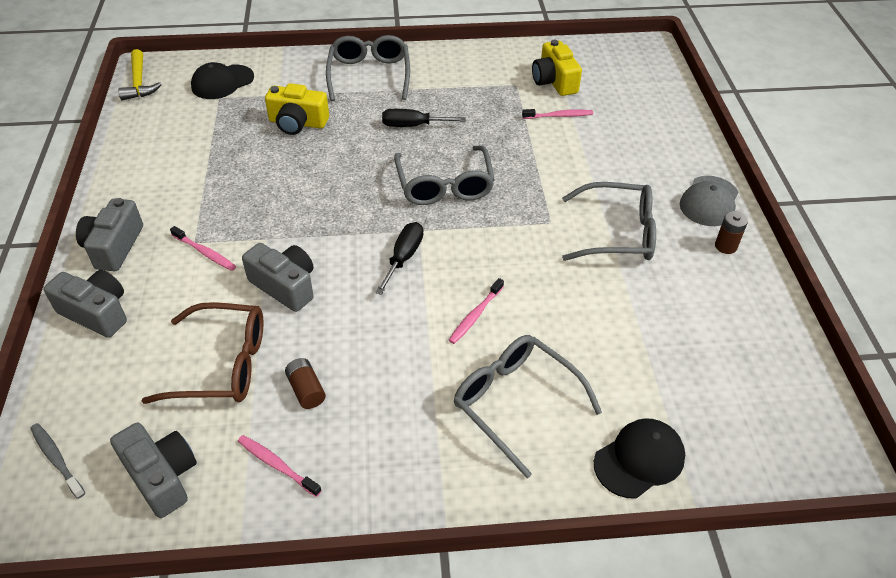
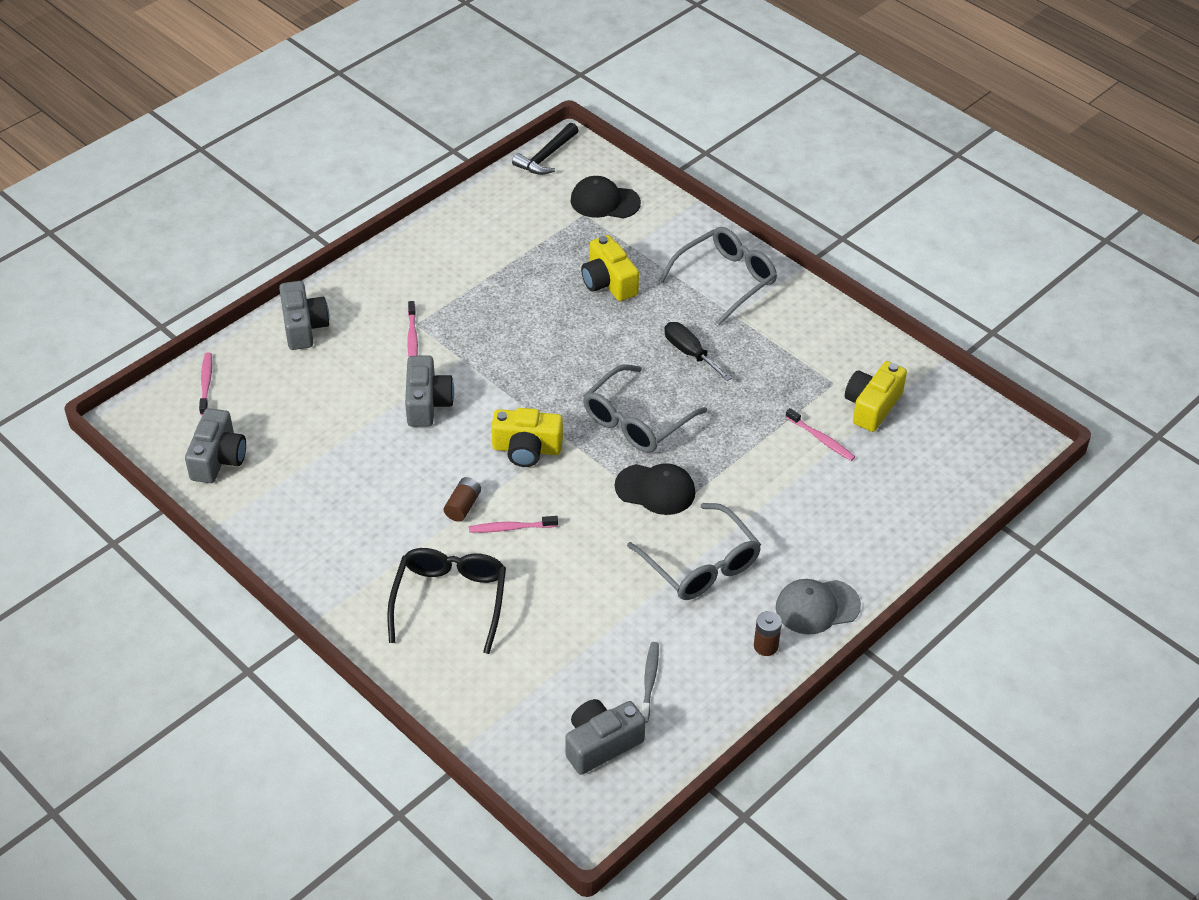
camera: 50 degrees right, 0 degrees up
grey toothbrush [30,423,85,499] -> grey toothbrush moved to [641,642,659,723]
grey camera [76,198,143,272] -> grey camera moved to [565,699,645,775]
yellow hammer [118,49,162,100] -> black hammer [512,123,579,175]
brown glasses [142,302,264,404] -> none
pink toothbrush [238,435,322,497] -> pink toothbrush moved to [199,352,212,415]
brown battery [285,358,326,409] -> brown battery moved to [444,477,481,522]
black screwdriver [375,222,423,295] -> yellow camera [491,408,563,467]
grey glasses [454,335,602,478] -> black glasses [387,548,506,654]
black cap [594,418,685,499] -> black cap moved to [615,463,695,515]

